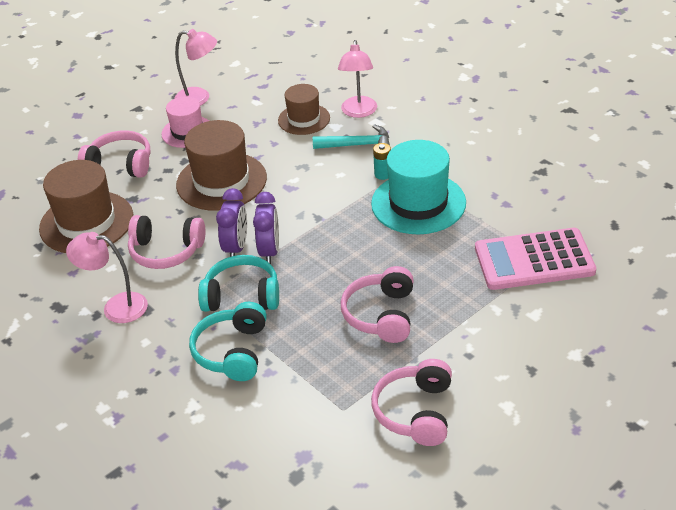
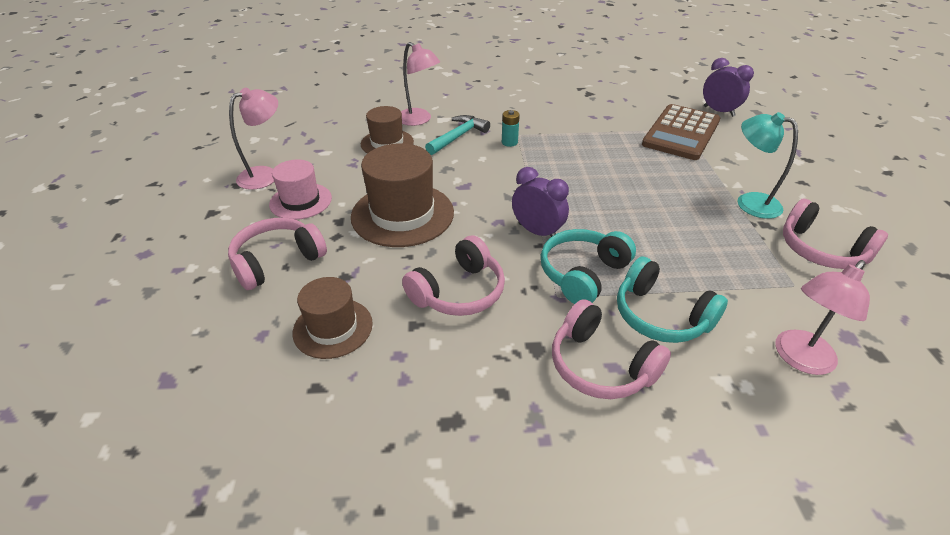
camera: 55 degrees left, 0 degrees up
brown hat [39,160,133,253] -> brown hat [292,277,373,359], size x0.61
pink lamp [66,232,148,323] -> pink lamp moved to [775,260,870,375]
purple clock [216,188,247,257] -> purple clock moved to [703,58,754,117]
pink headphones [341,266,414,343] -> pink headphones moved to [552,299,671,399]
turquoise hat [371,140,466,234] -> none
pink calculator [475,228,596,290] -> brown calculator [642,104,720,160]
none -> turquoise lamp [737,112,798,219]

